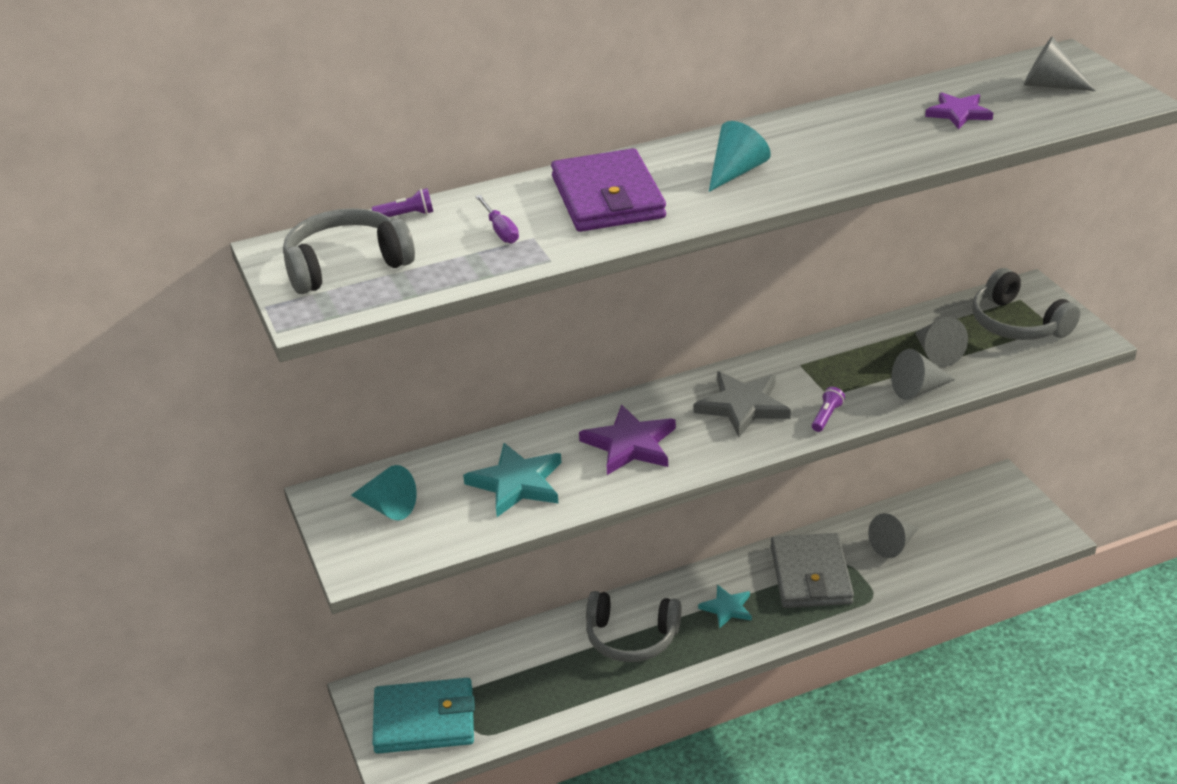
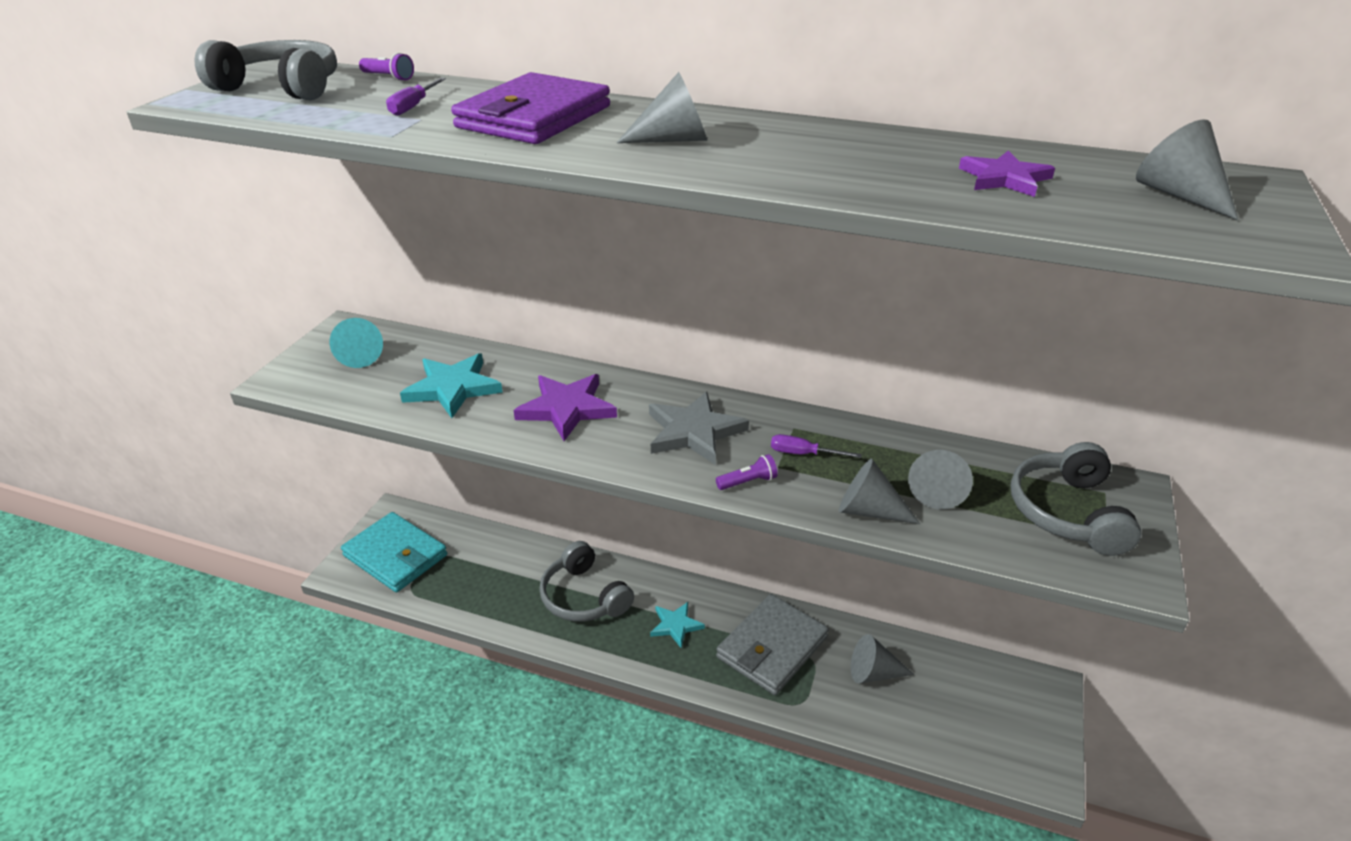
camera: 40 degrees right, 0 degrees up
turquoise cone [709,121,771,192] -> grey cone [617,72,707,143]
none -> purple screwdriver [771,434,862,458]

